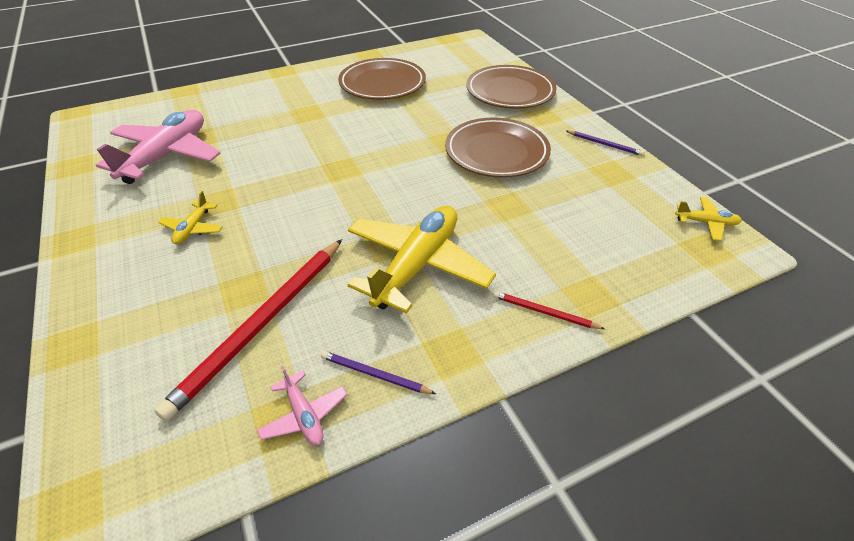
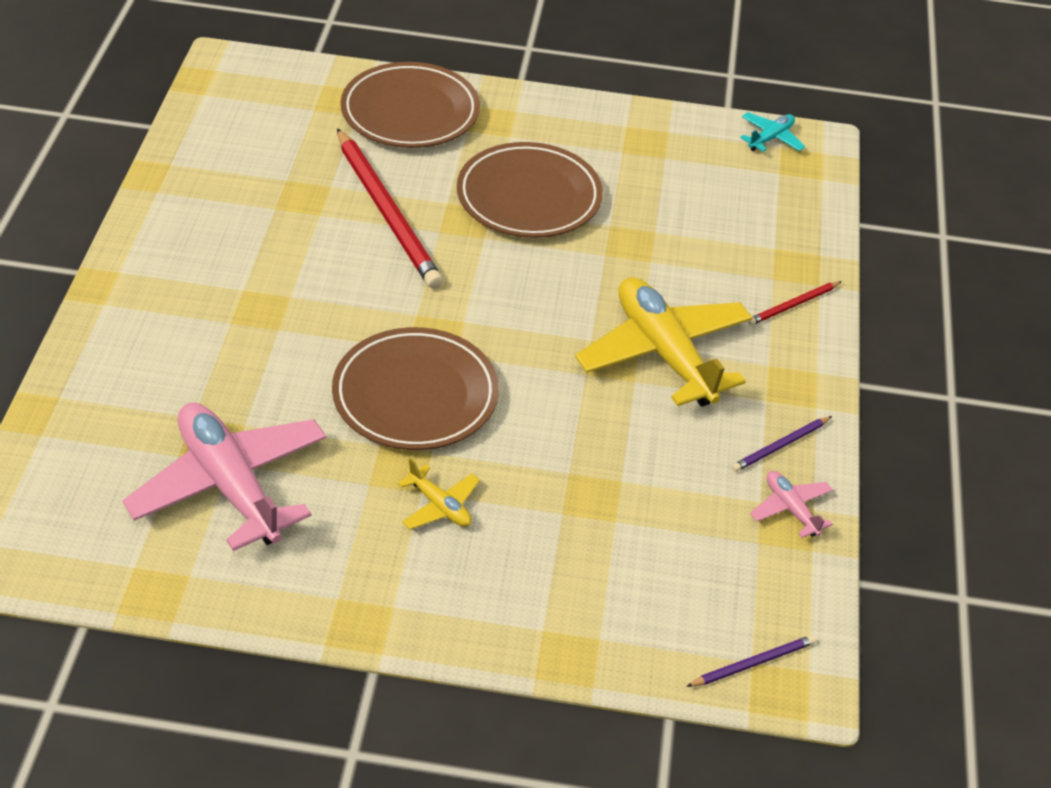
camera: 60 degrees left, 0 degrees up
red pencil [154,239,342,421] -> red pencil moved to [337,128,443,289]
pink plane [257,365,347,445] -> pink plane turned 120 degrees counterclockwise [750,471,833,538]
brown plate [338,58,426,100] -> brown plate moved to [332,327,499,450]
purple pencil [566,130,644,156] -> purple pencil moved to [686,635,816,687]
yellow plane [675,197,742,241] -> turquoise plane [740,112,805,152]

